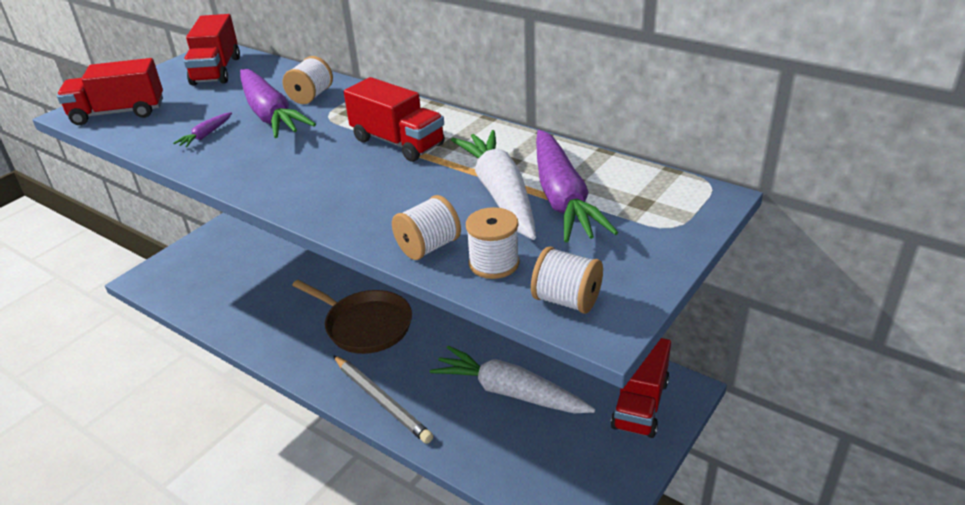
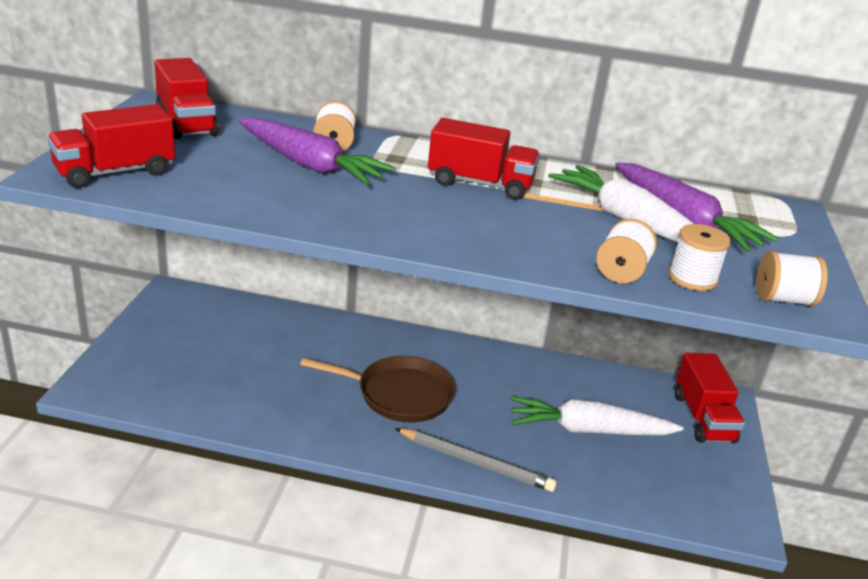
camera: 30 degrees left, 5 degrees down
purple carrot [173,112,232,147] -> none

